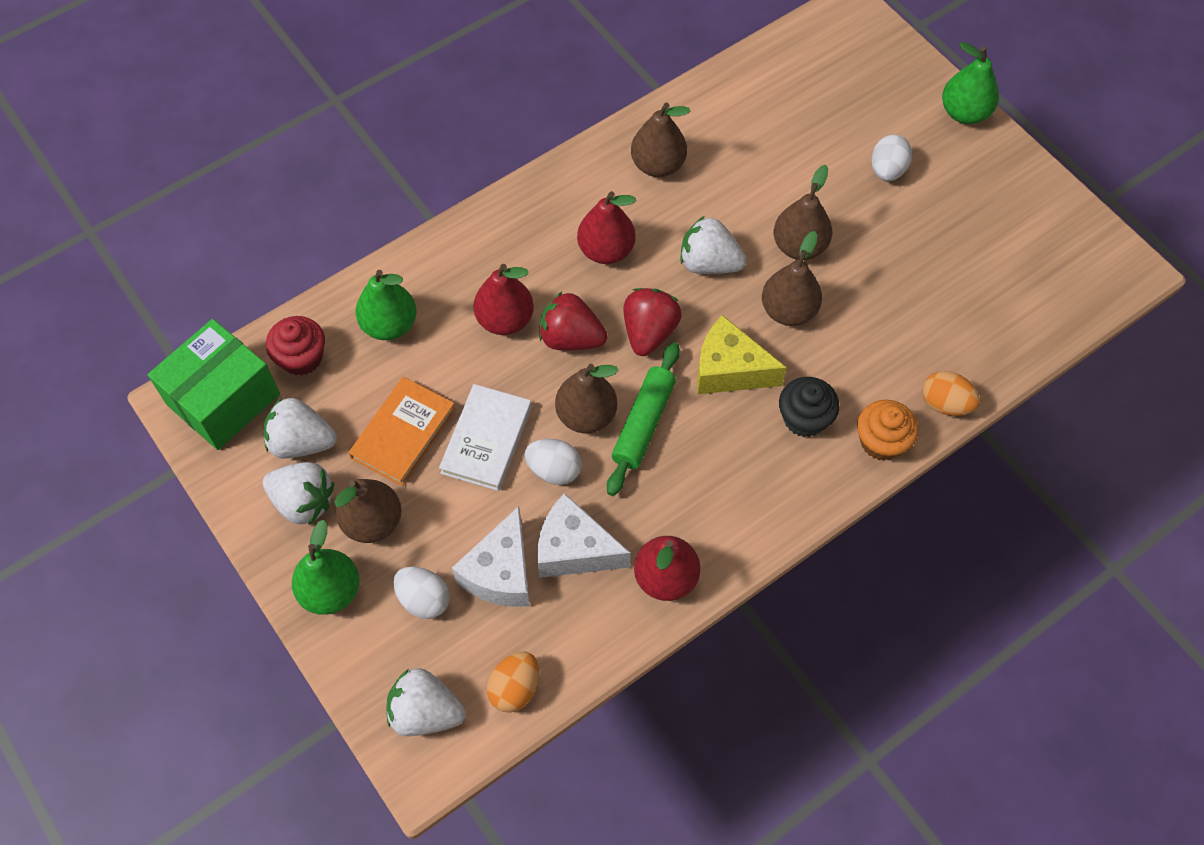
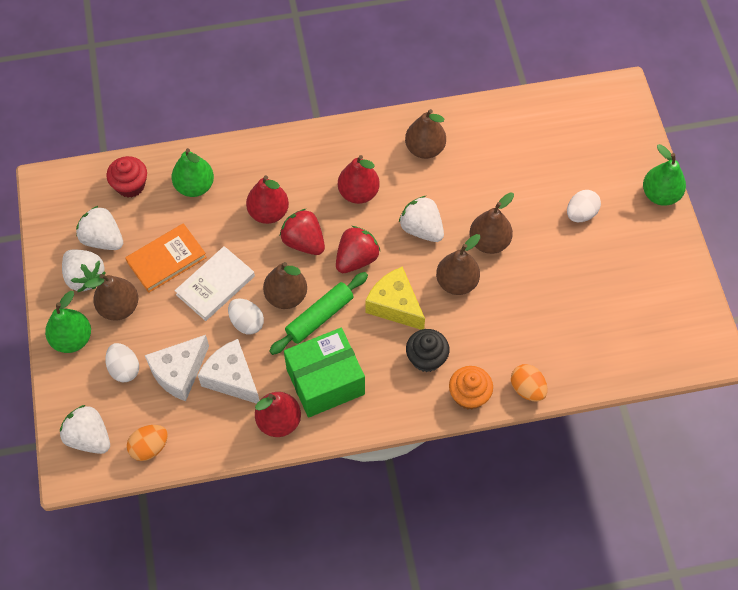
camera: 25 degrees right, 0 degrees up
green box [148,319,280,450] -> green box moved to [284,328,365,418]

